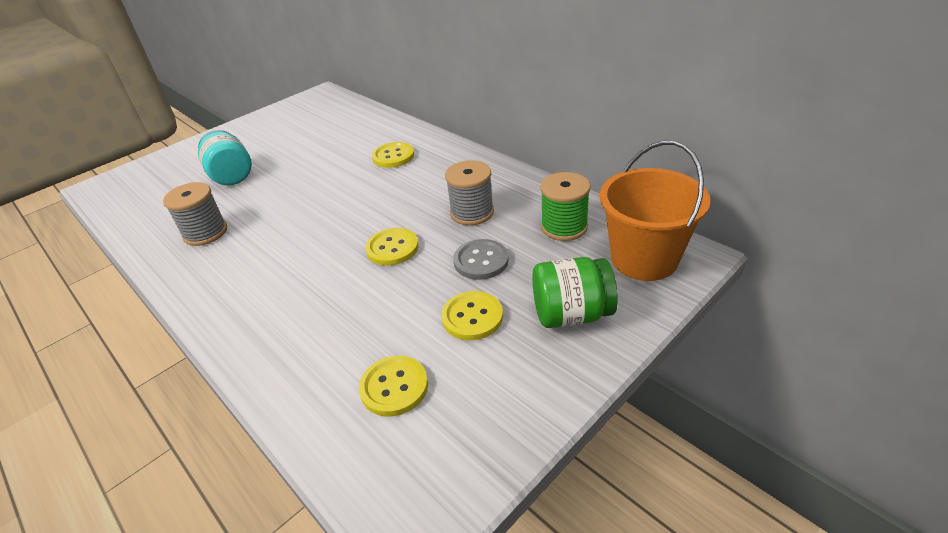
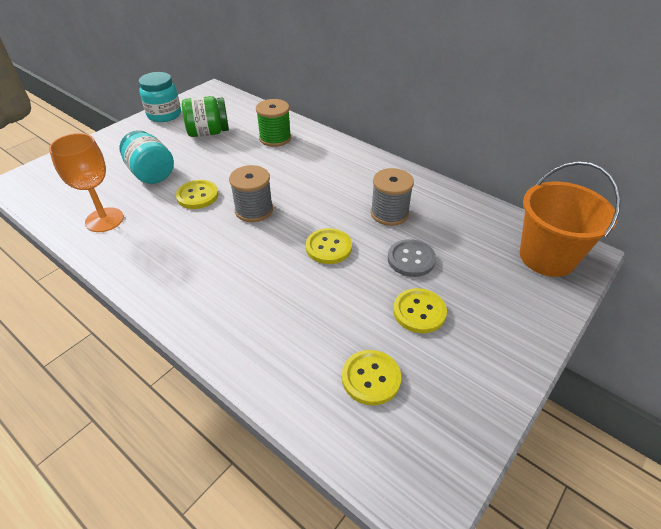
camera: 10 degrees left, 5 degrees up
grey spool [163,182,227,246] -> grey spool moved to [229,165,273,222]
yellow button [372,142,414,168] -> yellow button moved to [176,180,219,209]
green jar [532,257,618,328] -> green jar moved to [182,96,229,137]
green spool [541,172,591,241] -> green spool moved to [256,99,291,147]
none -> orange goblet [49,133,124,232]
none -> turquoise jar [139,72,181,122]

